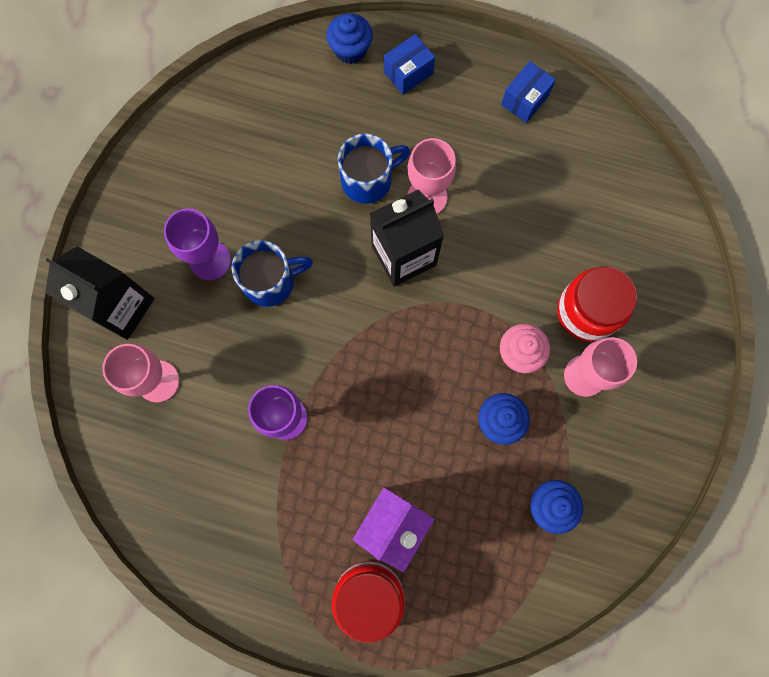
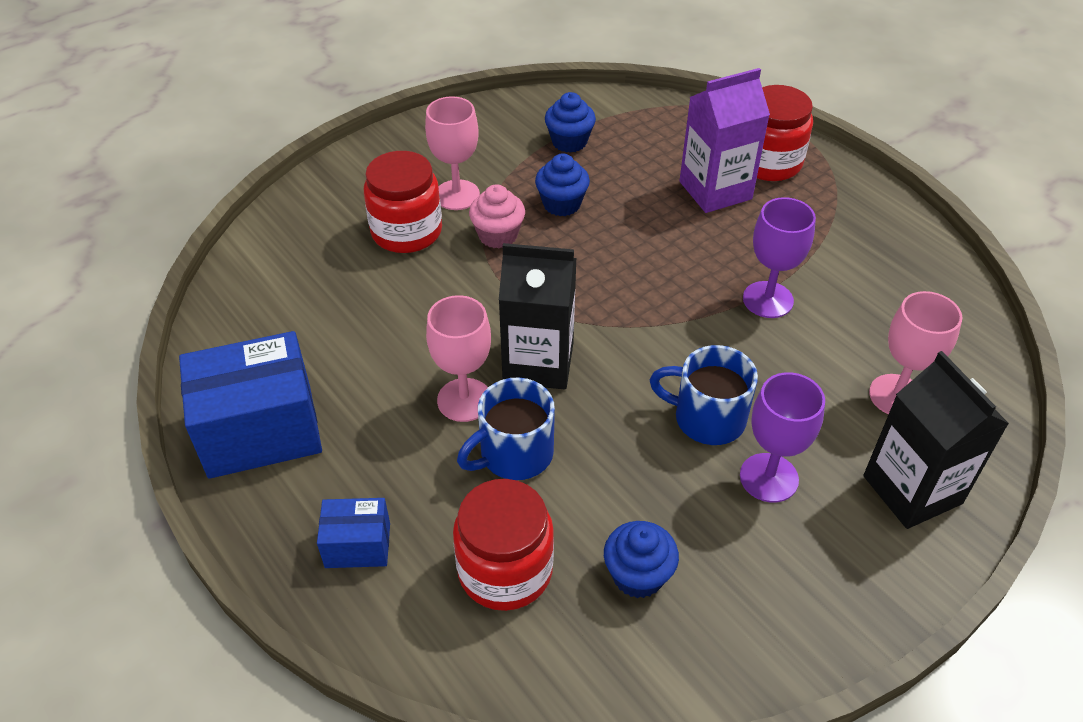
camera: 145 degrees left, 30 degrees down
blue cupcake [326,13,373,64] -> blue cupcake moved to [604,521,679,598]
blue mug [338,134,410,204] -> blue mug turned 45 degrees counterclockwise [457,377,555,480]
blue box [501,61,556,123] -> blue box [179,331,322,479], size x1.97
none -> red jar [453,479,554,611]

